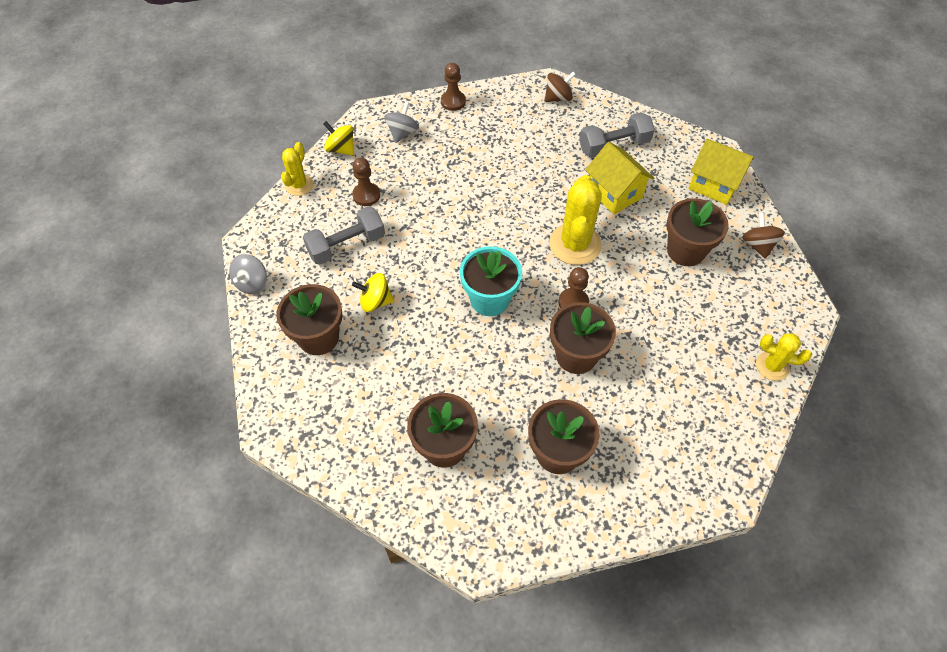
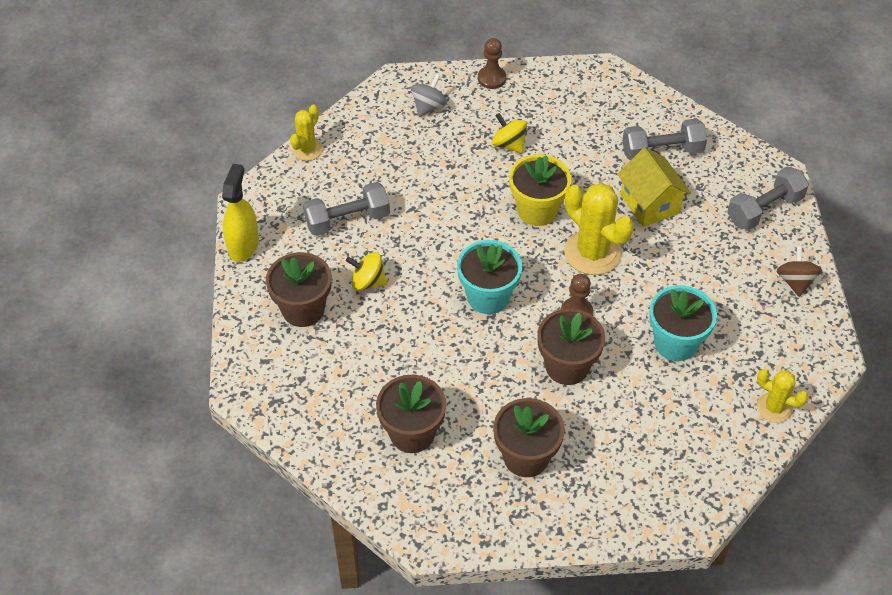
camera: 10 degrees right, 5 degrees down
grey spinning top [229,254,267,294] -> yellow spray bottle [222,164,259,262]
yellow spinning top [323,121,354,156] -> yellow spinning top moved to [492,113,527,153]
brown pawn [352,158,380,206] -> none
brown spinning top [545,72,576,102] -> none
yellow cactus [549,175,602,265] -> yellow cactus turned 60 degrees counterclockwise [564,183,634,275]
brown flower pot [666,198,729,266] -> none
yellow house [688,138,754,205] -> grey dumbbell [727,167,809,230]
none -> yellow flower pot [509,154,571,226]
none -> turquoise flower pot [649,285,717,361]

